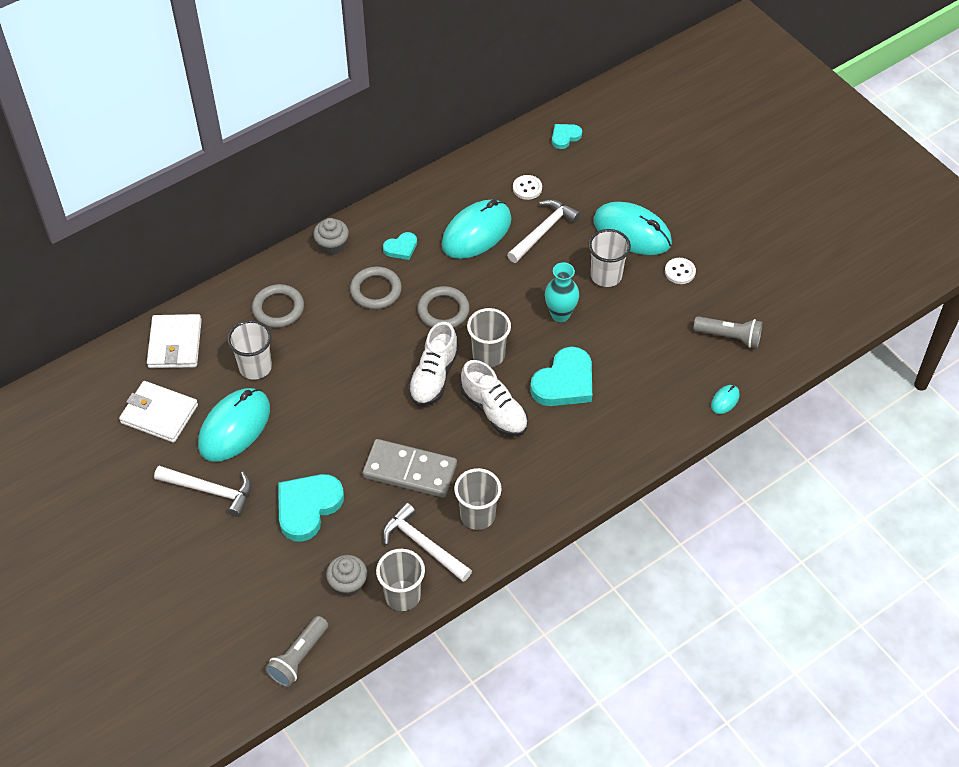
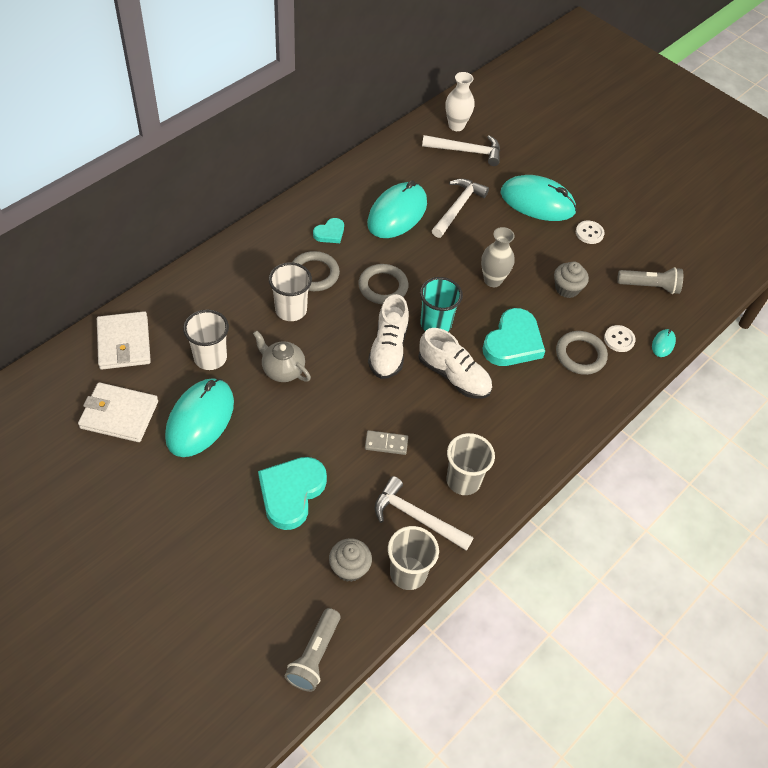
camera: 15 degrees left, 0 degrees up
white hammer [154,466,251,517] -> white hammer moved to [422,135,500,166]
grey ring [252,284,304,328] -> grey ring moved to [556,331,608,375]
grey cupcake [313,218,349,255] -> grey cupcake moved to [554,261,589,298]
grey domino [363,439,457,498] -> grey domino [365,430,408,455], size x0.48
grey cup [467,308,511,367] -> turquoise cup [420,277,463,332]
white button [513,175,542,200] -> white button moved to [604,325,636,352]
turquoise vase [545,262,579,322] -> grey vase [481,227,515,287]
turquoise heart [552,124,582,149] -> white vase [446,72,475,131]
white cup [588,229,631,287] -> white cup moved to [269,262,312,321]
none -> grey teapot [253,331,311,382]

